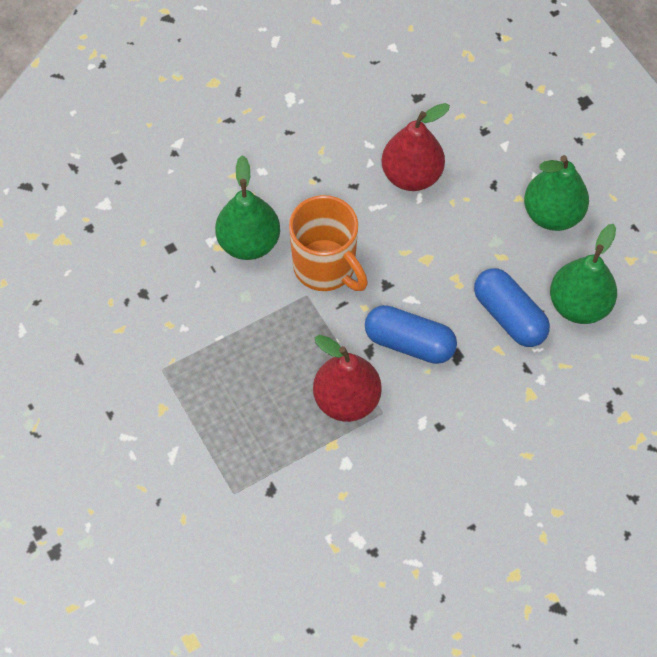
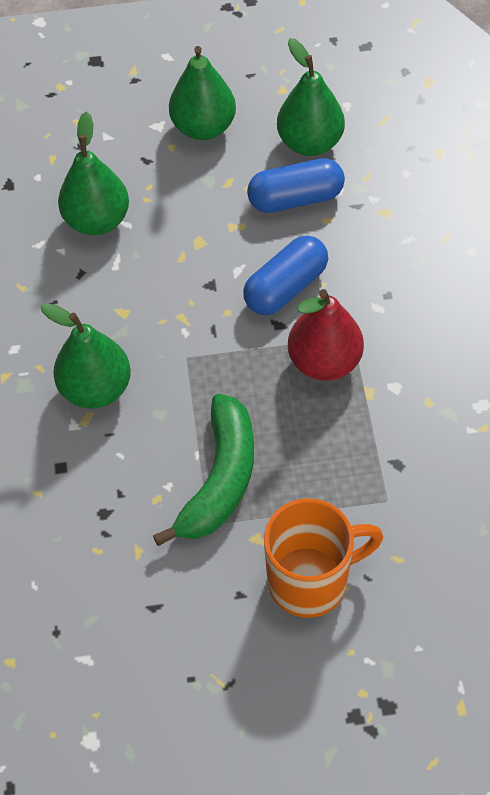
camera: 65 degrees left, 5 degrees down
orange mug [289,195,368,291] -> orange mug moved to [264,498,383,618]
red pear [382,103,450,191] -> green pear [58,111,129,235]
none -> green banana [153,394,254,546]

